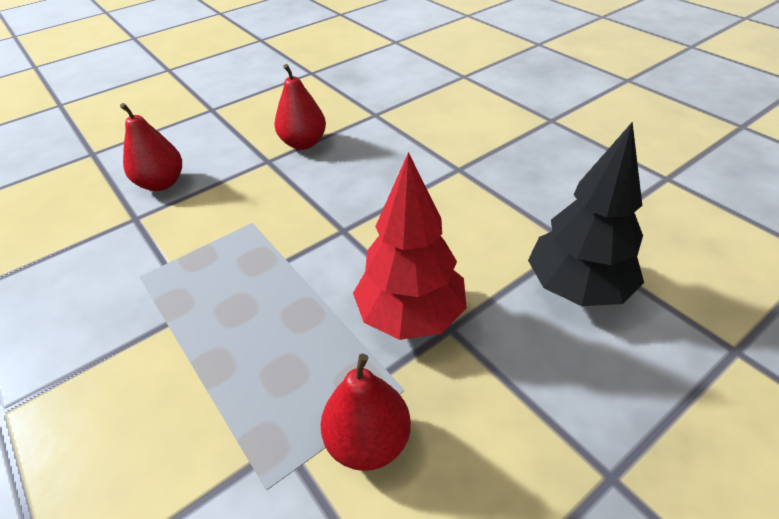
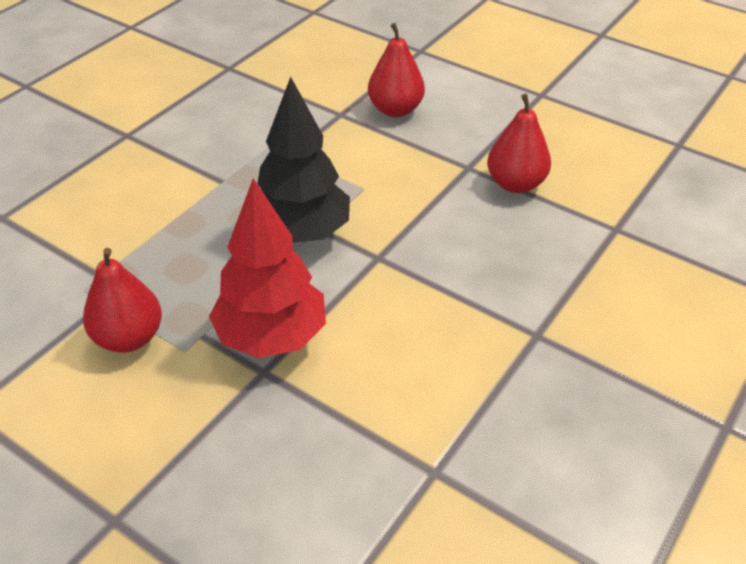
camera: 70 degrees right, 0 degrees up
black tree [528,122,644,306] -> black tree moved to [257,77,350,243]

